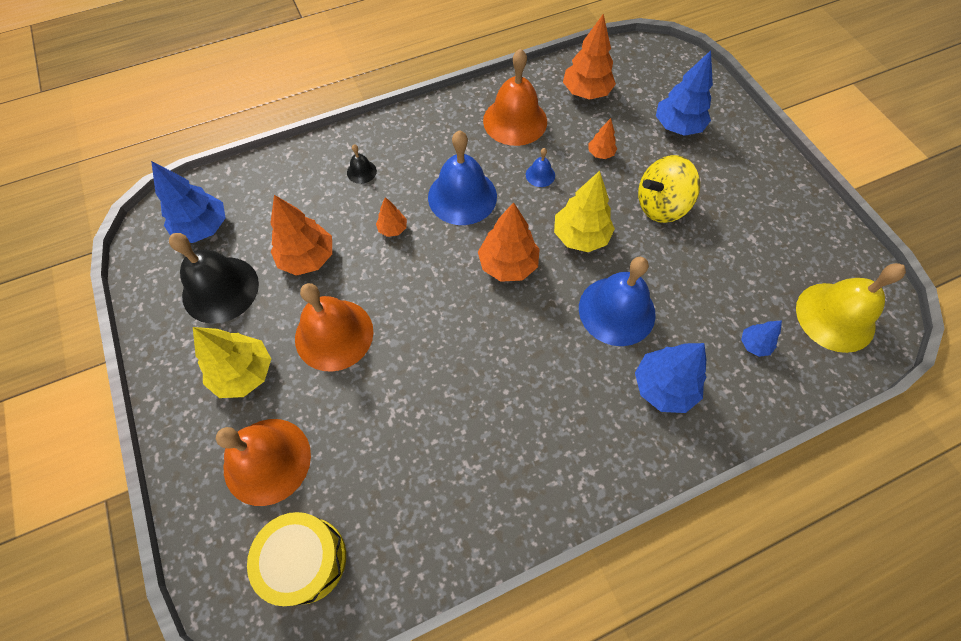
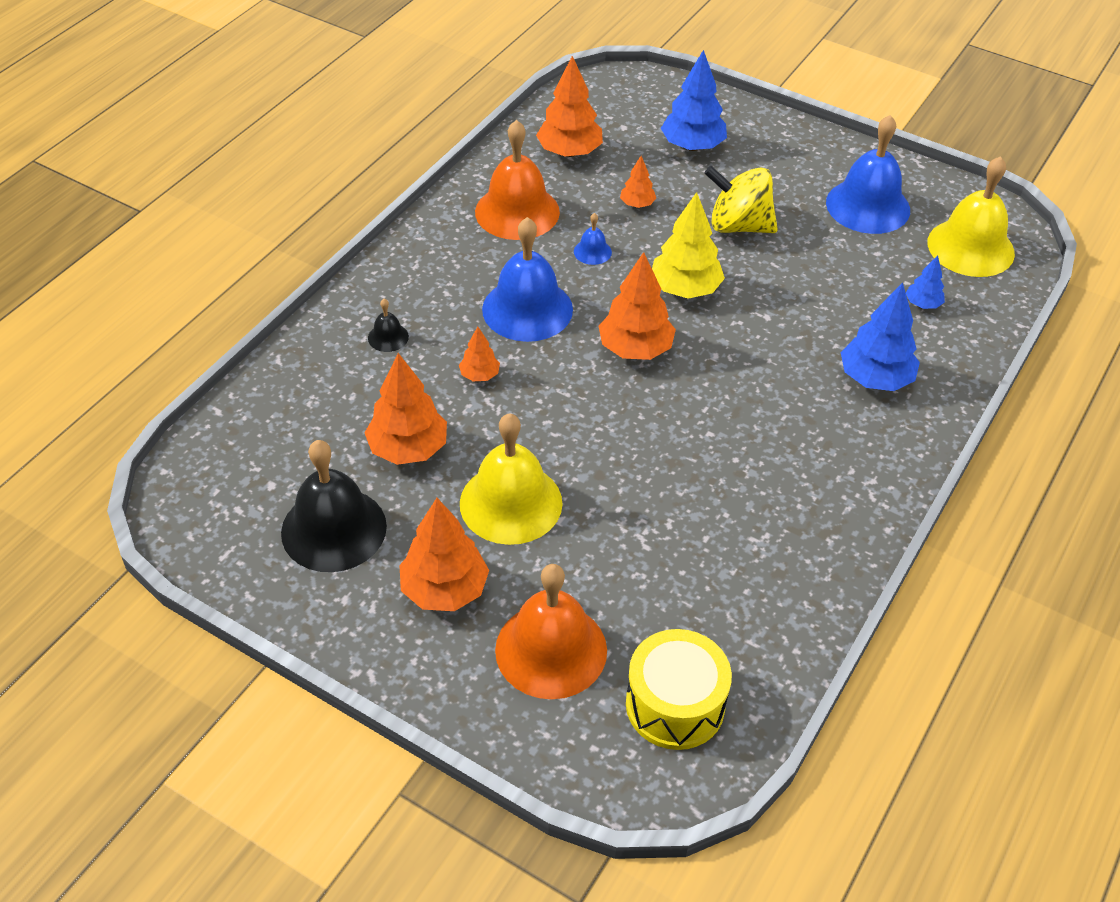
camera: 35 degrees left, 15 degrees down
blue tree [151,161,225,243] -> none
yellow tree [193,327,271,398] -> orange tree [399,498,489,611]
orange bell [295,283,373,372] -> yellow bell [460,413,563,545]
blue bell [579,257,656,346] -> blue bell moved to [826,115,910,234]
yellow spinning top [638,155,700,223] -> yellow spinning top turned 75 degrees clockwise [704,166,778,233]

